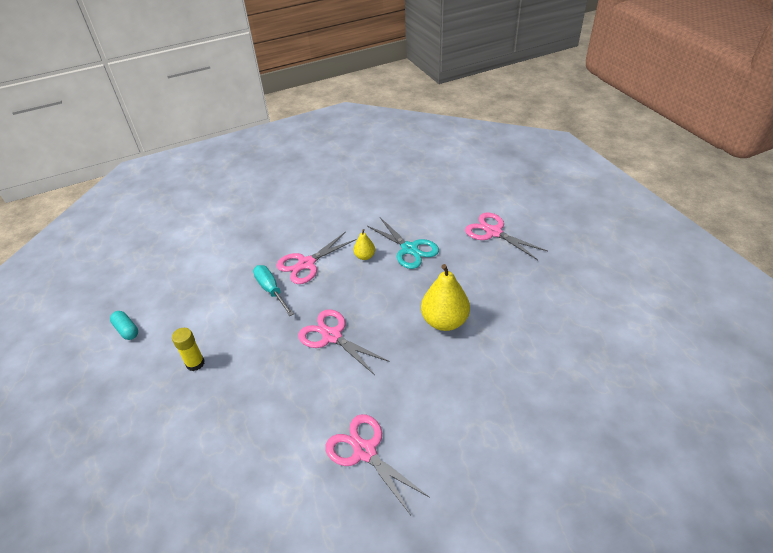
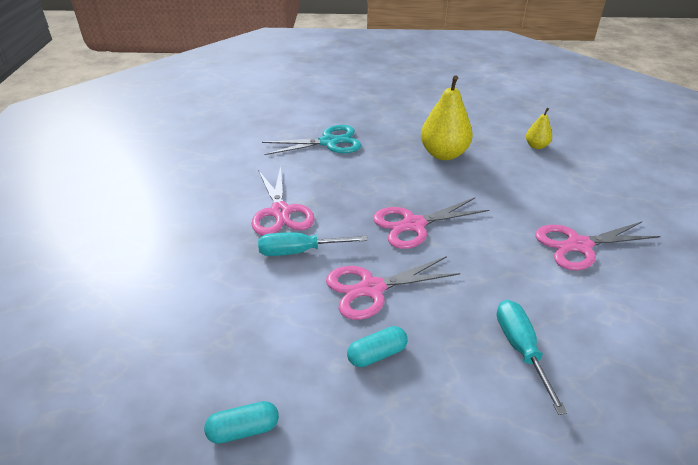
camera: 65 degrees left, 5 degrees down
yellow glue stick [172,328,205,371] -> turquoise capsule [347,326,408,367]
yellow pear [353,229,375,260] -> yellow pear moved to [526,108,552,149]
pink scissors [465,213,548,260] -> pink scissors moved to [326,256,460,320]
none -> turquoise screwdriver [497,300,567,415]

